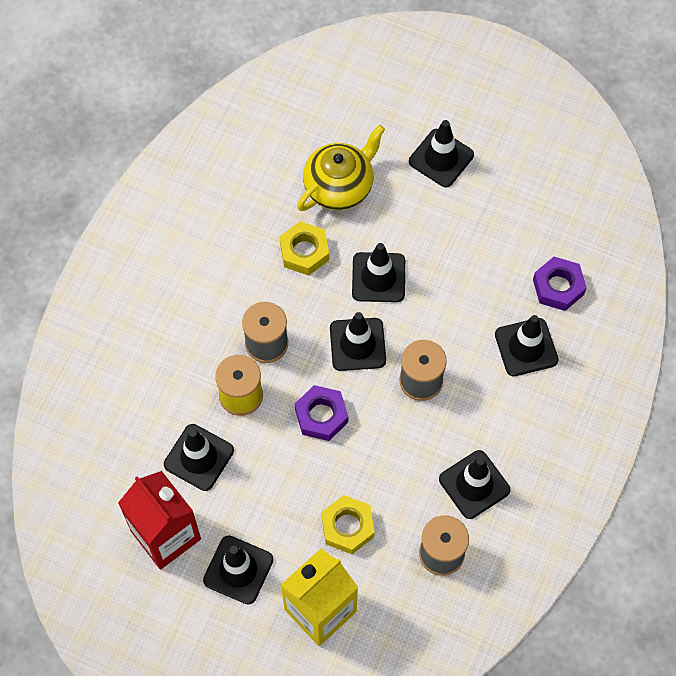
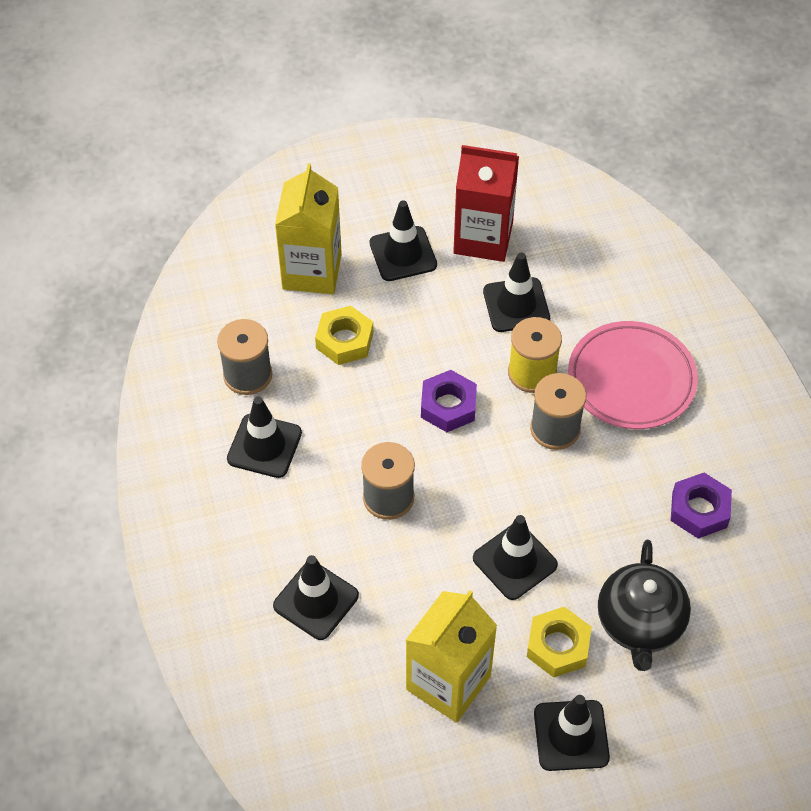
camera: 140 degrees right, 10 degrees down
yellow nut [280,221,329,276] -> yellow nut moved to [527,607,592,678]
yellow teapot [297,125,385,211] -> black teapot [598,540,691,671]
black traffic cone [330,312,386,371] -> none
purple nut [533,257,587,311] -> purple nut moved to [671,473,732,538]
none -> yellow carton [406,590,497,723]
none -> pink plate [568,321,698,429]

